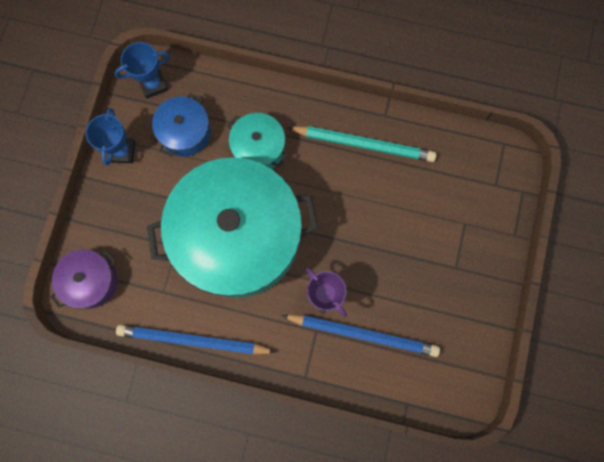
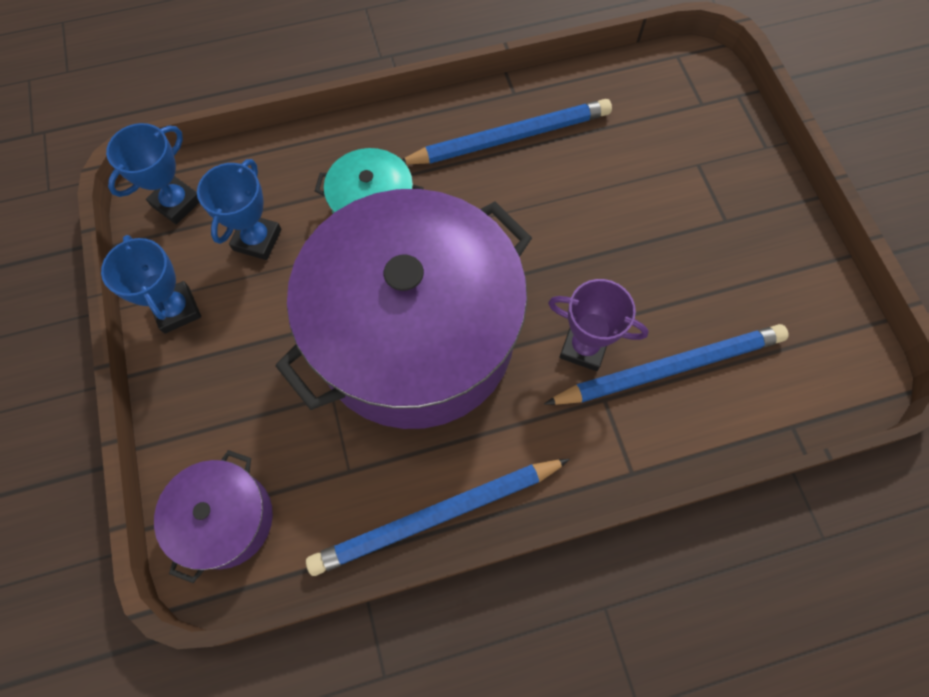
camera: 30 degrees left, 10 degrees down
turquoise pot [147,157,318,298] -> purple pot [276,189,532,429]
blue pot [152,93,211,157] -> blue trophy [197,159,281,260]
turquoise pencil [287,126,436,162] -> blue pencil [402,99,612,165]

